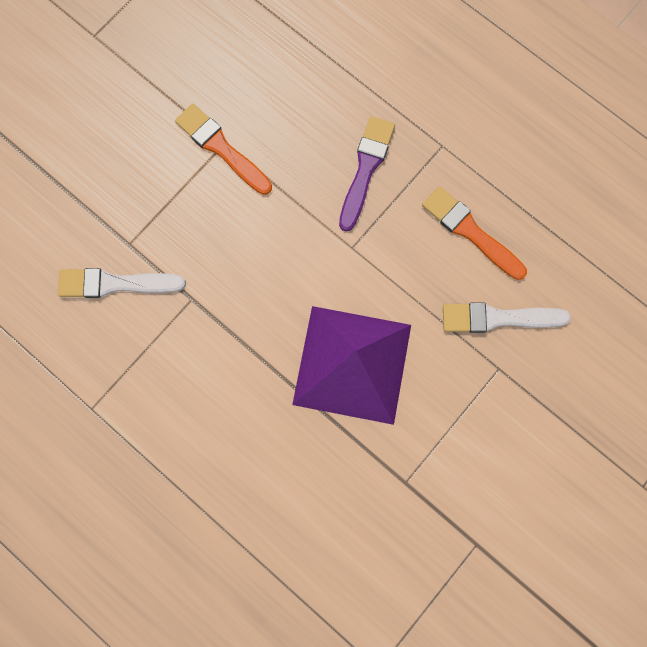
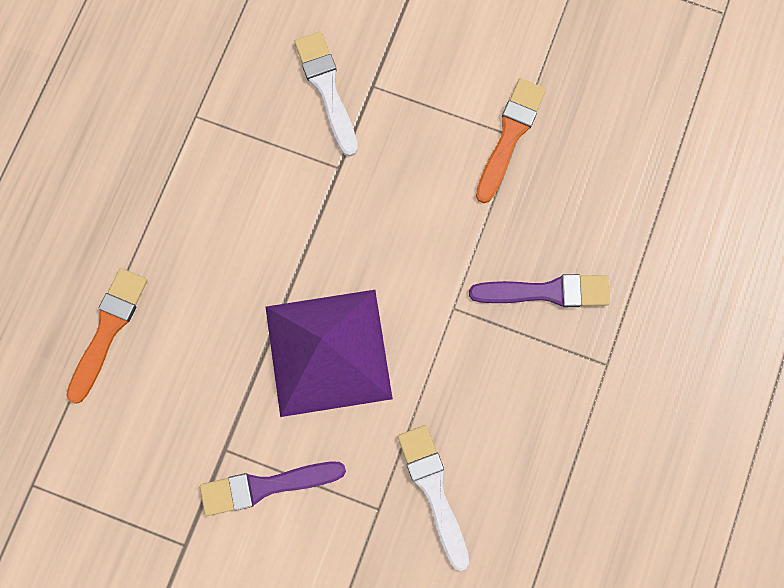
camera: 70 degrees right, 0 degrees up
orange brush [422,186,527,280] -> orange brush moved to [66,268,148,404]
none -> purple brush [200,461,346,516]

